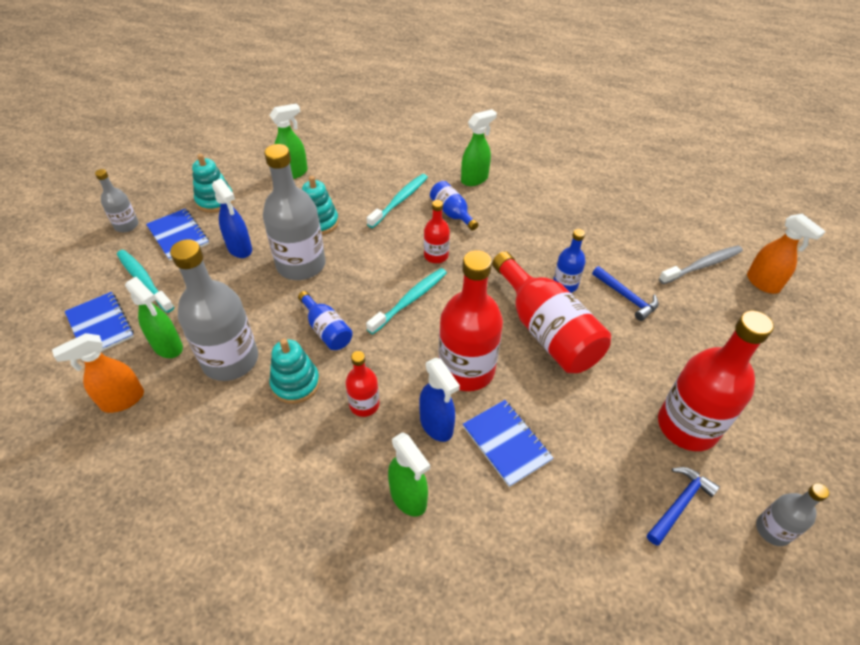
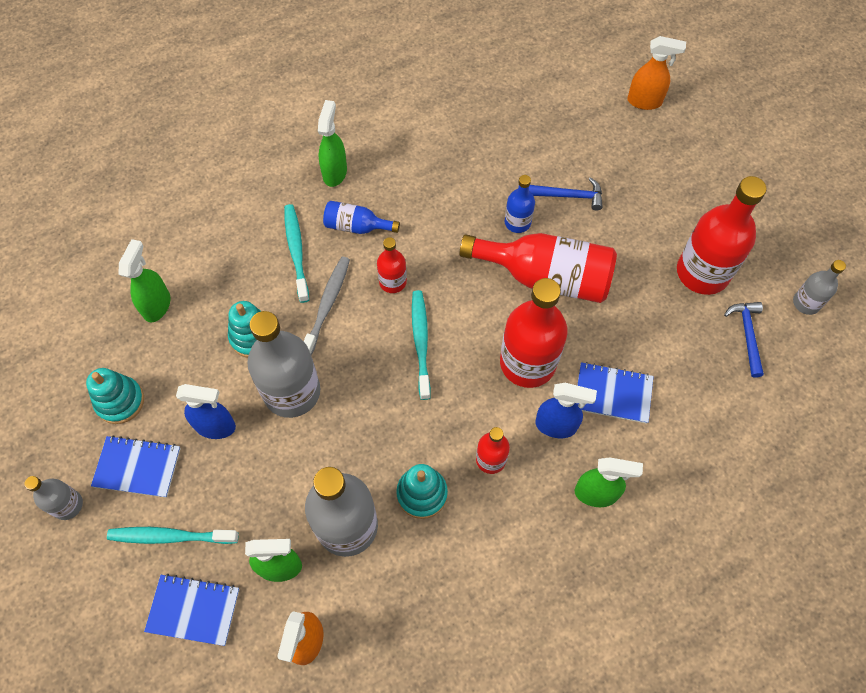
camera: 45 degrees left, 15 degrees up
blue bottle [298,291,353,350] -> none
grey toothbrush [659,245,743,284] -> grey toothbrush moved to [304,257,350,355]

